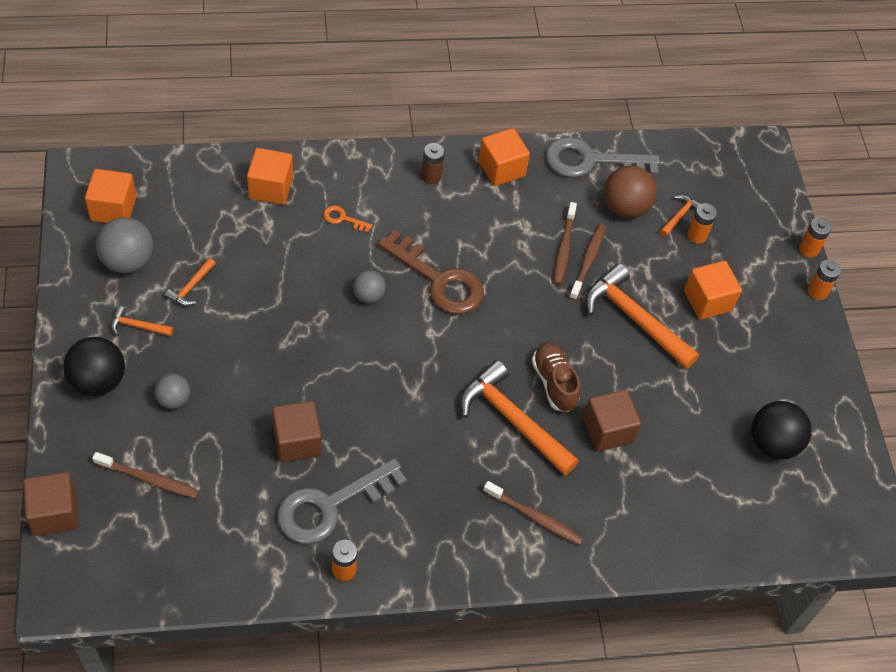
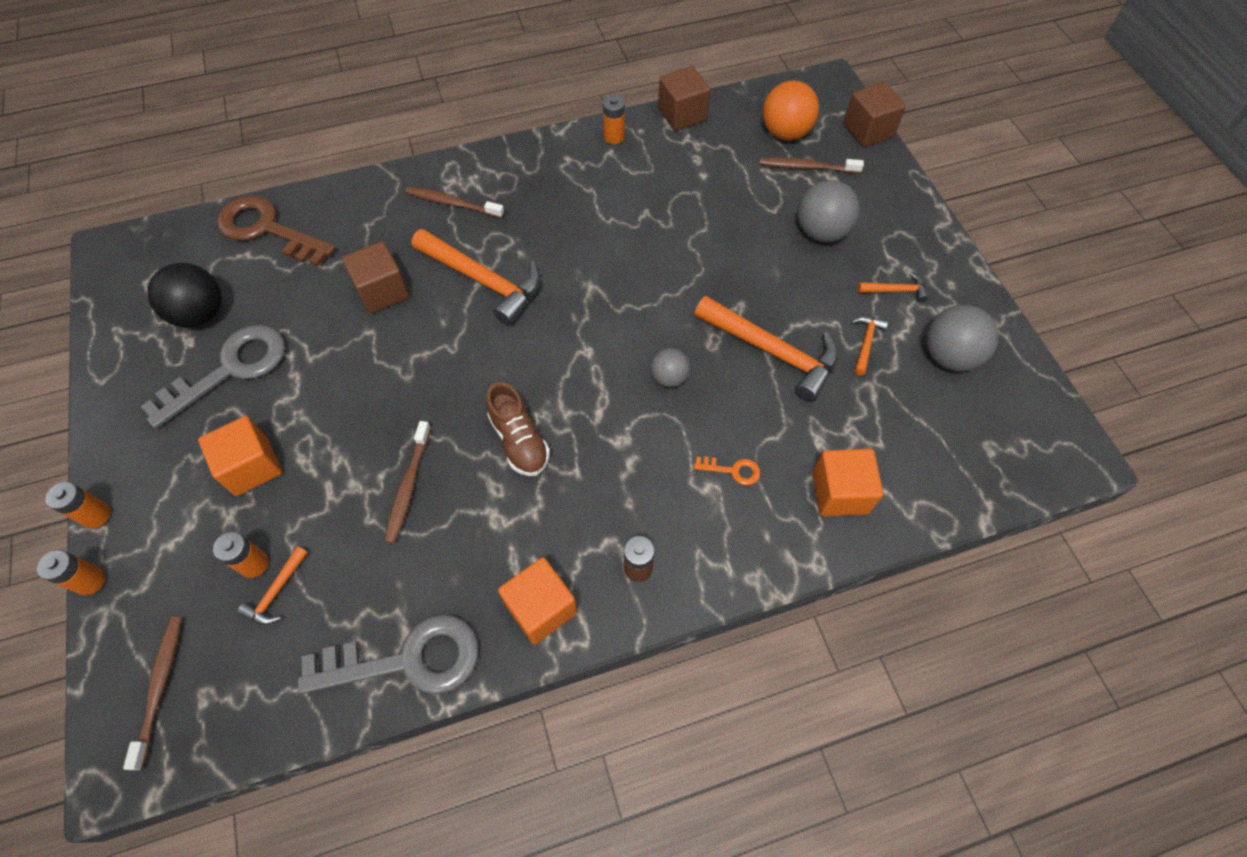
camera: 175 degrees right, 5 degrees up
black ball [63,337,125,396] -> none
orange cube [85,169,136,223] -> none
grey ball [154,374,190,409] -> grey ball [798,180,860,242], size x1.68
brown cube [272,401,321,462] -> brown cube moved to [658,66,710,130]
grey key [277,459,407,544] -> grey key moved to [141,325,285,429]
brown key [378,230,484,314] -> brown key moved to [217,195,336,266]
brown shoe [532,342,580,412] -> brown shoe moved to [486,382,550,476]
brown toothbrush [554,202,577,285] -> brown toothbrush moved to [123,617,182,770]
orange hammer [585,263,699,369] -> orange hammer moved to [695,296,838,402]
brown ball [604,165,657,218] -> none
none -> orange ball [763,81,819,140]

